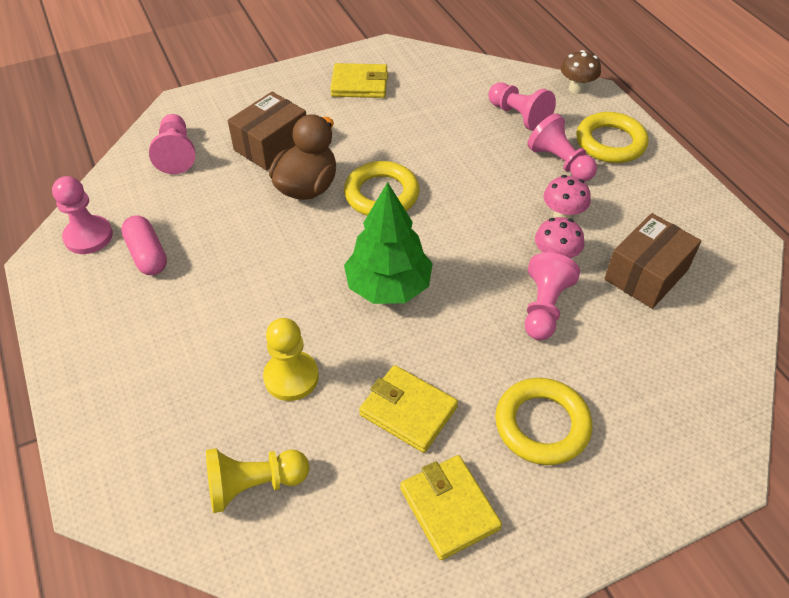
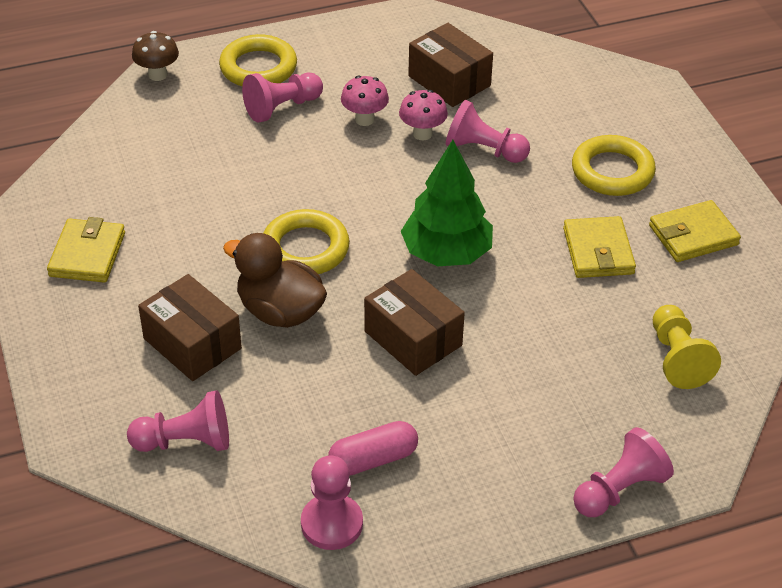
camera: 85 degrees left, 5 degrees down
yellow pawn [263,318,319,401] -> none
yellow wallet [359,365,458,453] -> yellow wallet turned 45 degrees counterclockwise [563,216,636,278]
pink pawn [488,82,556,131] -> pink pawn moved to [573,427,674,517]
none -> brown box [364,269,465,376]

